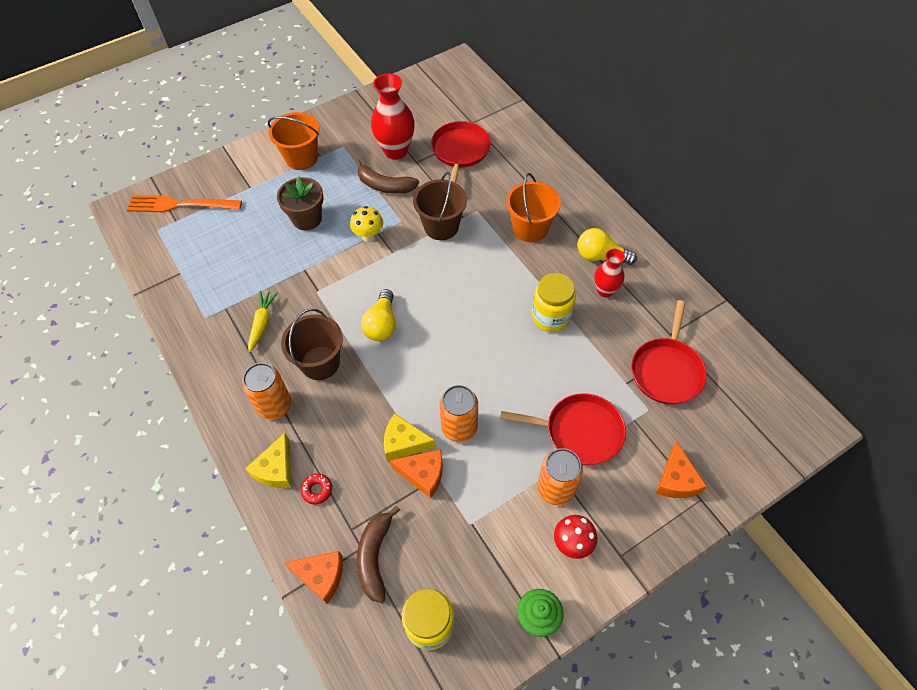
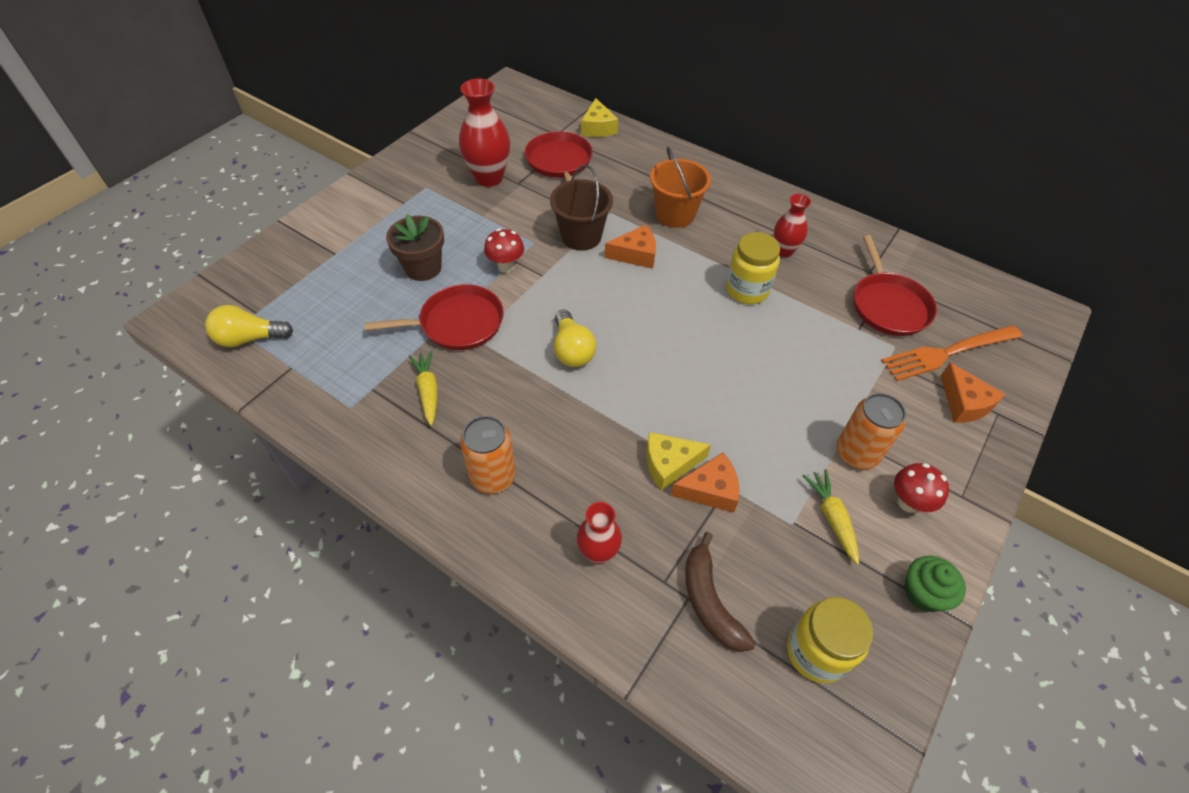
camera: 25 degrees left, 5 degrees down
orange fork [127,195,242,212] -> orange fork moved to [881,325,1022,381]
yellow cheese [245,433,292,488] -> yellow cheese moved to [581,98,618,137]
orange bucket [268,112,319,170] -> none
brown bucket [281,309,343,380] -> none
orange cheese [284,551,343,604] -> orange cheese moved to [605,225,656,269]
red donut [300,474,332,504] -> red vase [577,502,622,565]
yellow mushroom [350,206,383,242] -> red mushroom [484,228,524,273]
brown banana [355,160,419,194] -> none
orange can [439,385,478,442] -> none
red pan [500,393,626,465] -> red pan moved to [365,284,504,350]
yellow light bulb [578,228,637,265] -> yellow light bulb moved to [205,305,293,347]
none -> yellow carrot [802,469,859,565]

